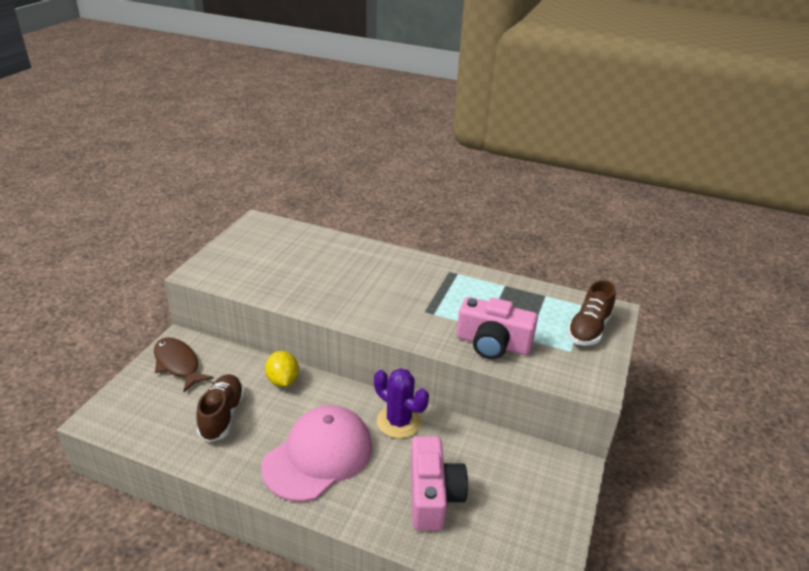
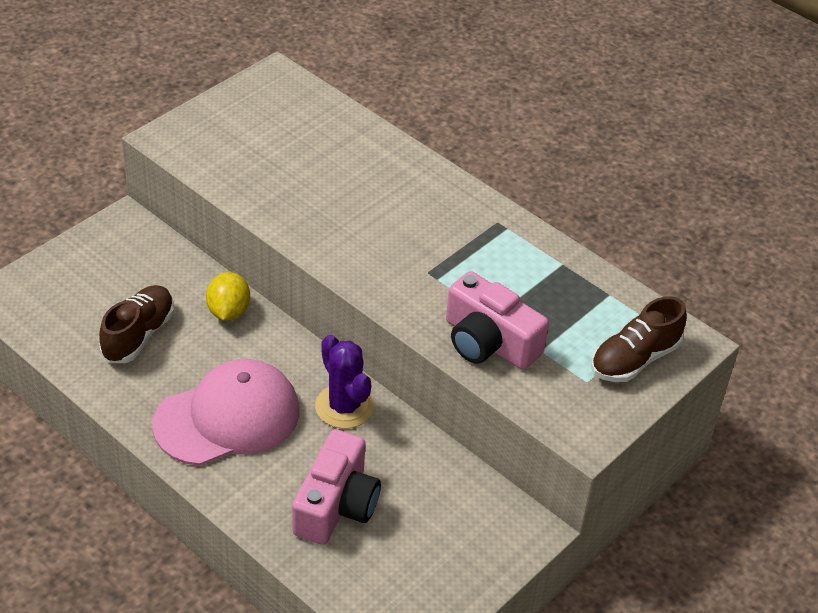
camera: 20 degrees right, 10 degrees up
brown fish [154,337,214,392] -> none

